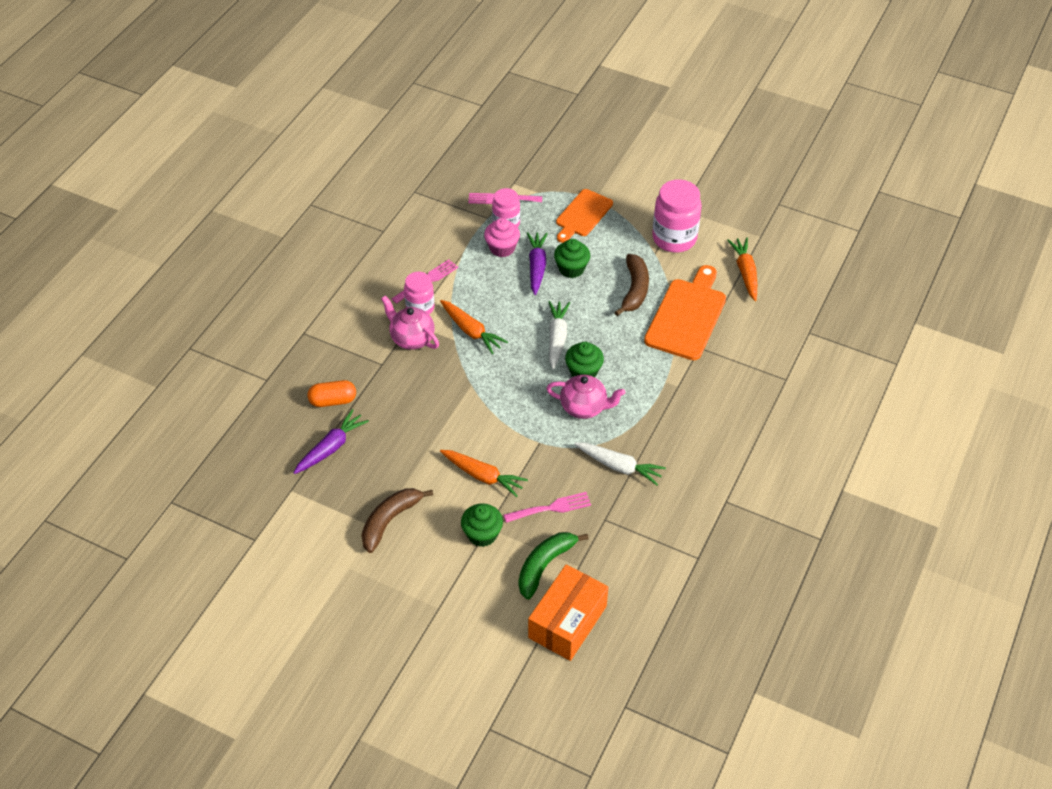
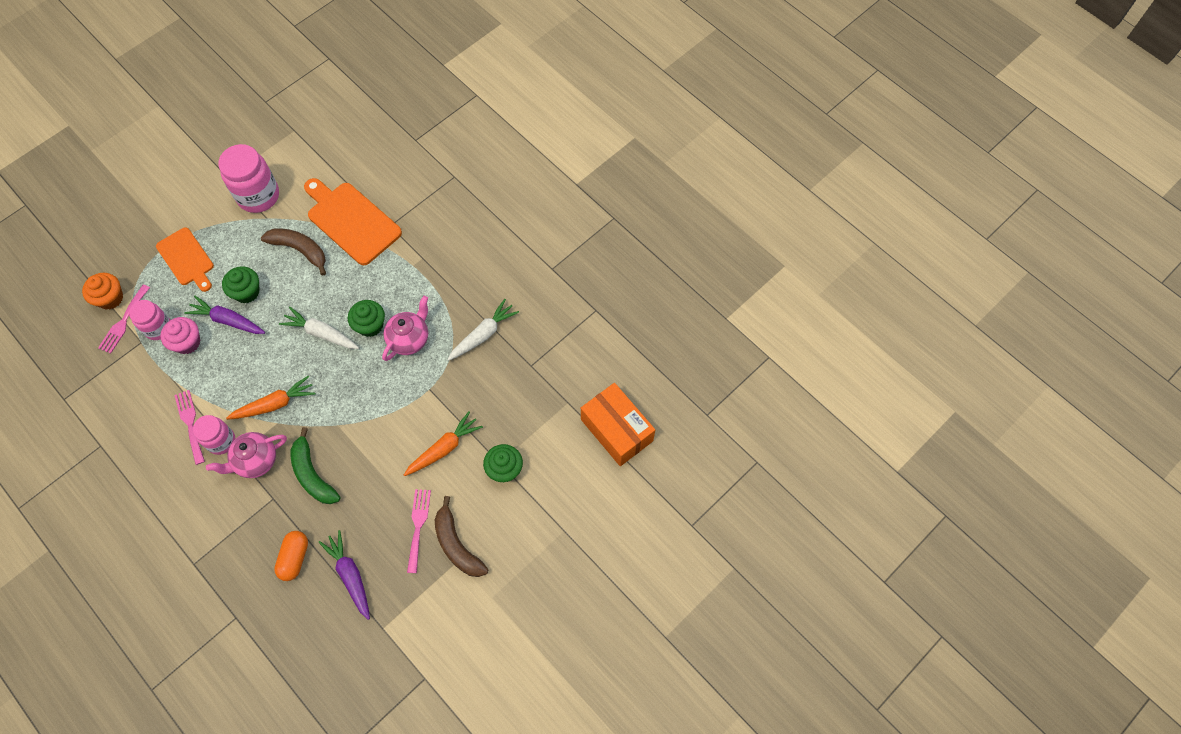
camera: 70 degrees left, 15 degrees up
pink fork [504,492,591,523] -> pink fork moved to [407,489,431,573]
green banana [519,532,589,599] -> green banana moved to [290,427,340,504]
orange carrot [727,237,757,301] -> none
none -> orange cupcake [82,273,123,310]

